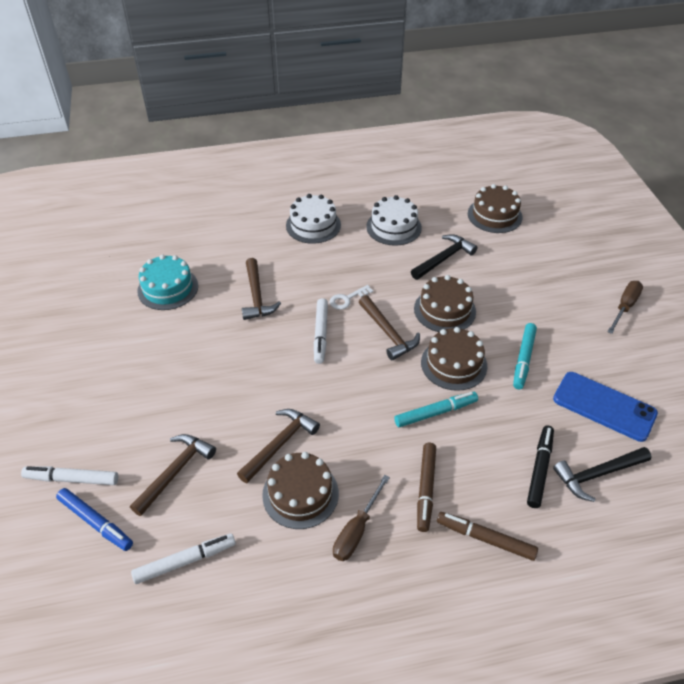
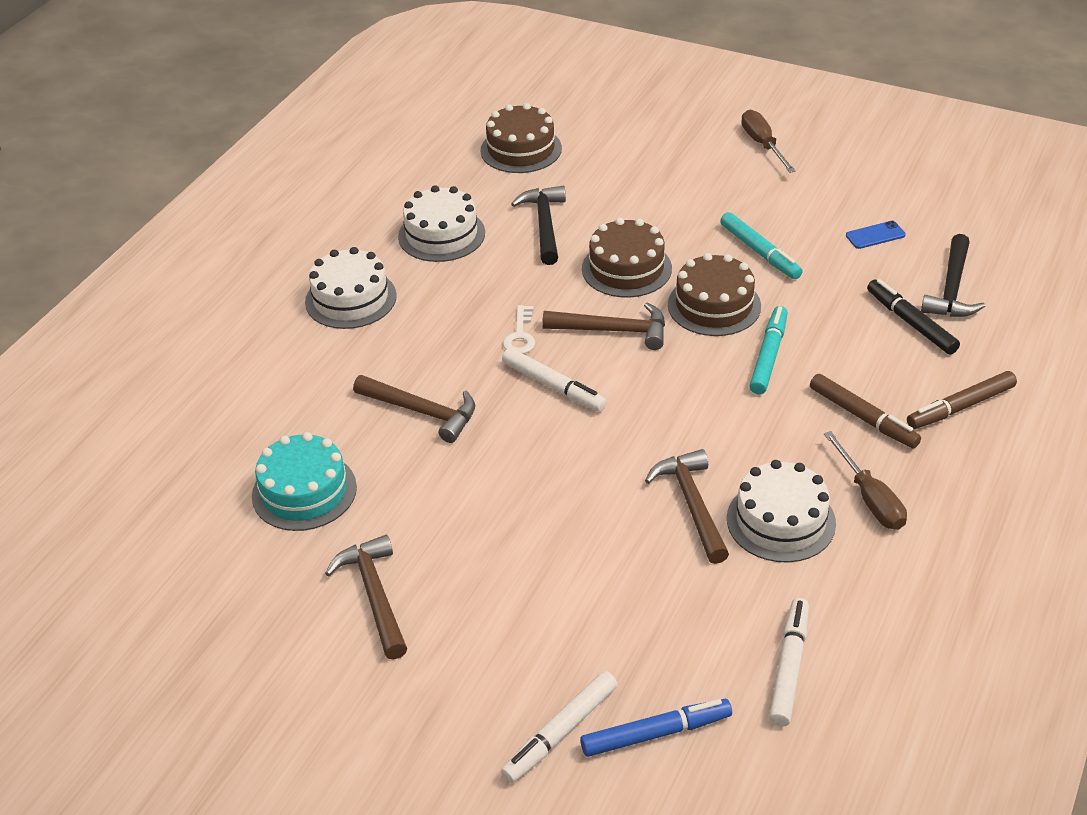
camera: 50 degrees left, 5 degrees down
brown hammer [130,434,216,516] -> brown hammer moved to [325,535,407,659]
brown cake [262,452,339,529] -> white cake [727,460,836,563]
blue phone [553,372,658,442] -> blue phone [846,221,906,249], size x0.46

